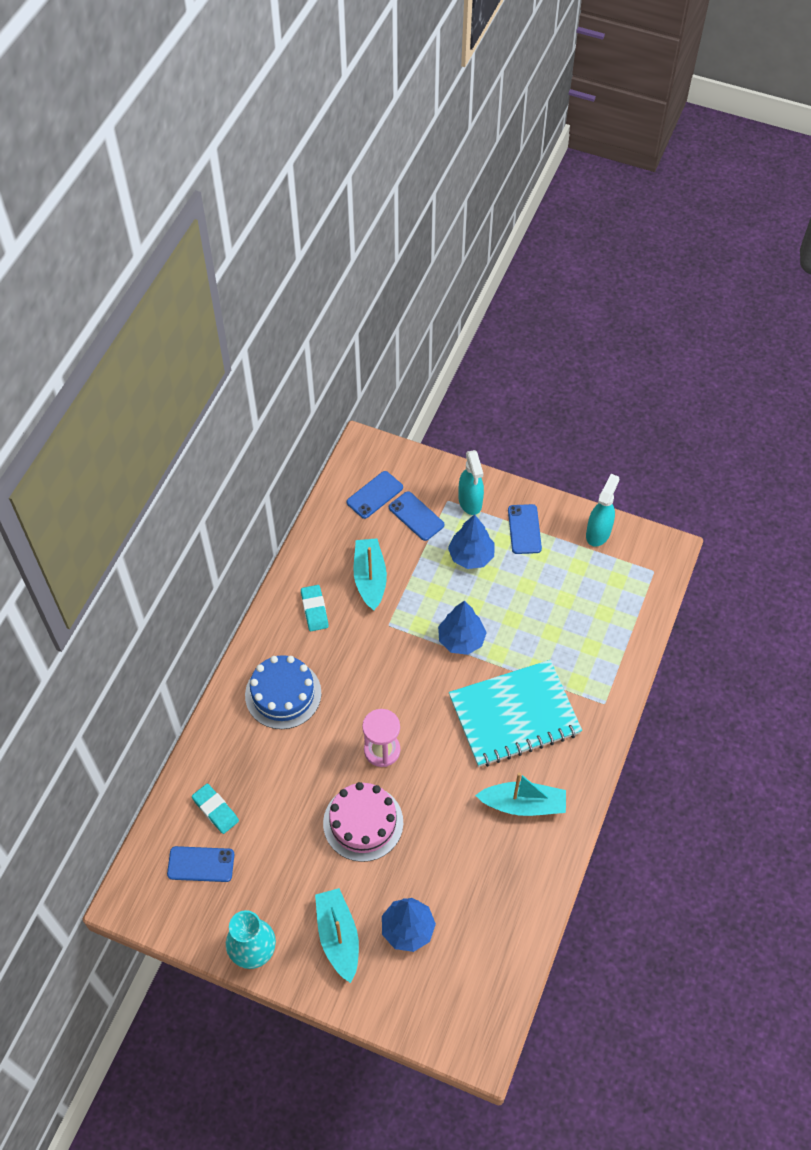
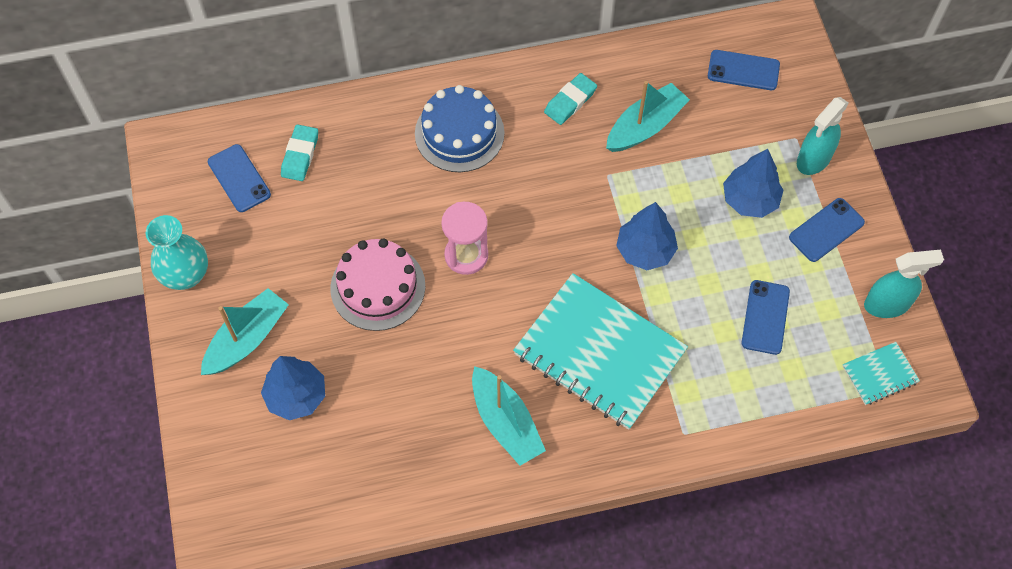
camera: 55 degrees right, 5 degrees up
blue phone [389,491,445,541] -> blue phone moved to [742,280,790,355]
none -> turquoise notebook [842,342,920,405]

